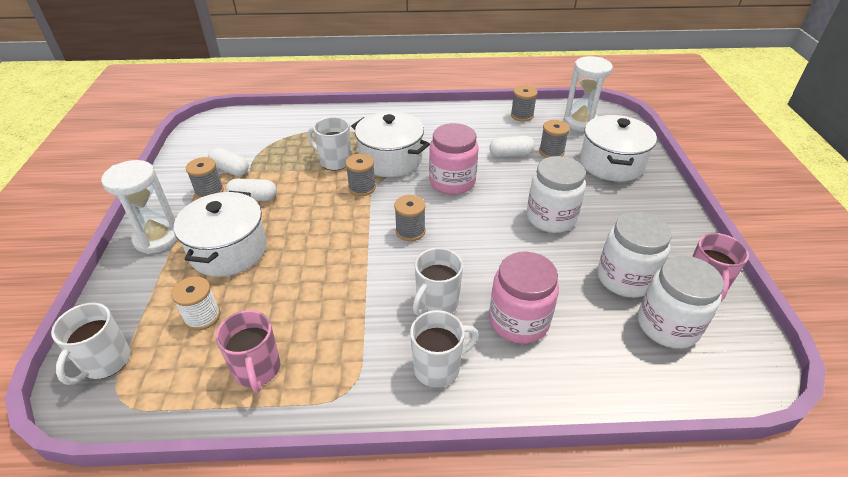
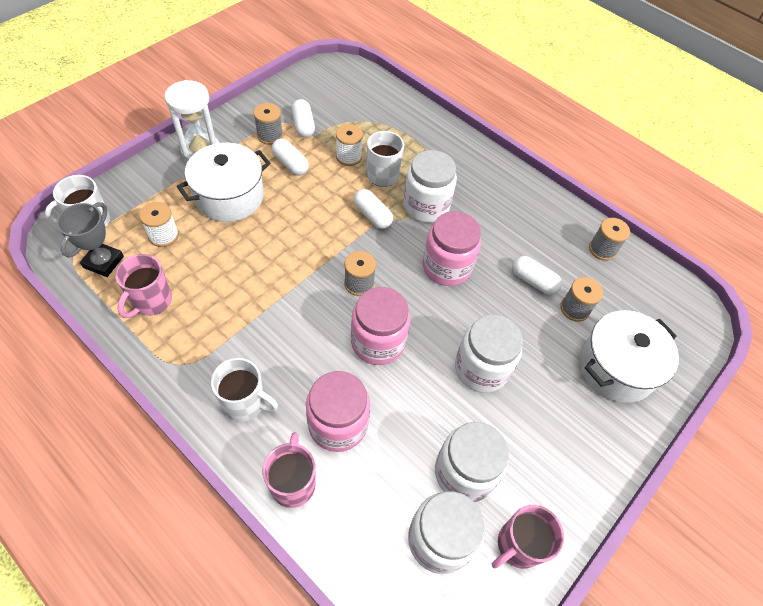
camera: 40 degrees right, 15 degrees up
grey spool [345,154,376,196] -> white capsule [354,189,393,229]
white pot [351,111,430,177] -> white jar [403,150,457,223]
white mug [413,248,463,316] -> none
white hourglass [563,56,613,131] -> none
none -> grey trophy [57,202,124,277]
none -> pink mug [262,432,316,508]
none -> white spool [336,124,363,166]
none -> pink jar [351,287,410,365]

